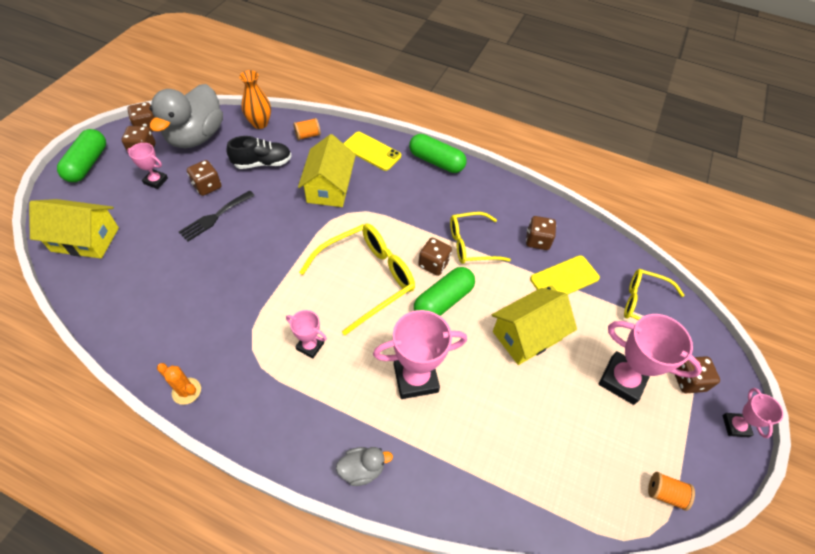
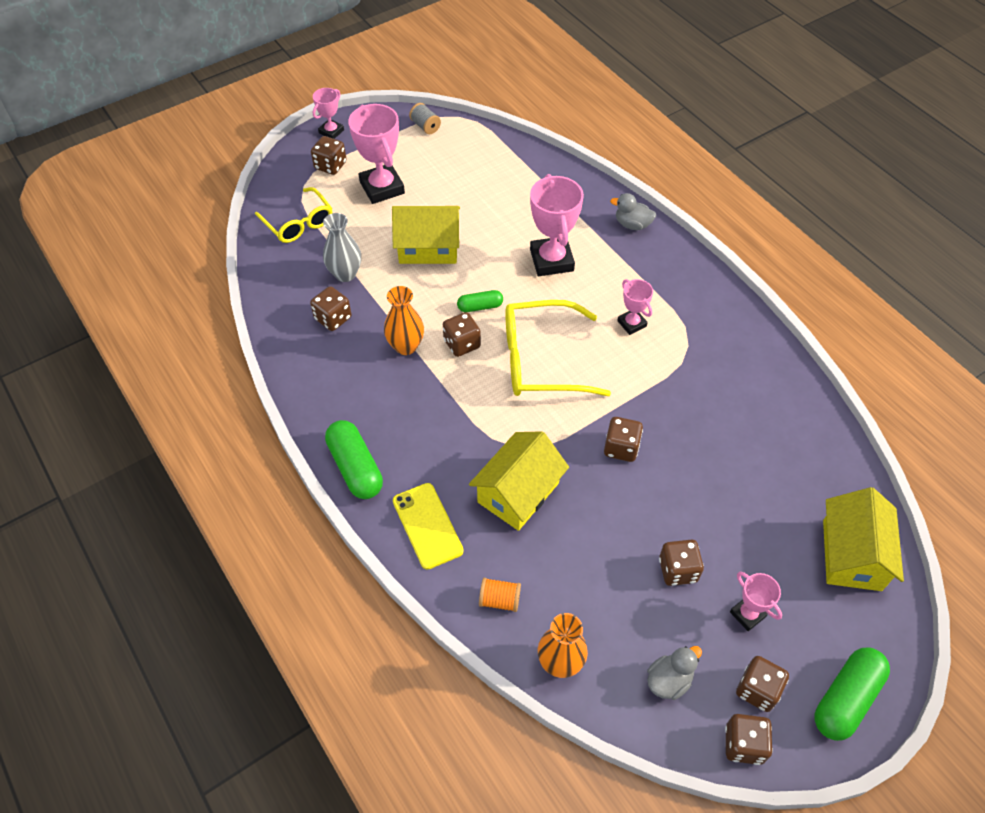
camera: 145 degrees left, 0 degrees up
yellow house [29,199,119,259] -> yellow house turned 60 degrees clockwise [823,487,904,591]
grey duck [150,84,223,148] -> grey duck [647,646,702,700], size x0.45
orange cactus [157,363,201,405] -> none
black fork [179,190,255,241] -> none
black shoe [226,136,292,169] -> none
pink trophy [373,310,467,399] -> pink trophy turned 60 degrees clockwise [530,174,584,276]
green capsule [414,267,475,316] -> green capsule [457,290,503,312], size x0.57
yellow glasses [450,212,511,264] -> orange vase [384,286,424,355]
yellow phone [530,255,600,295] -> grey vase [323,213,361,282]
orange spool [648,472,695,511] -> grey spool [409,103,441,134]
none -> brown dice [604,417,643,462]

